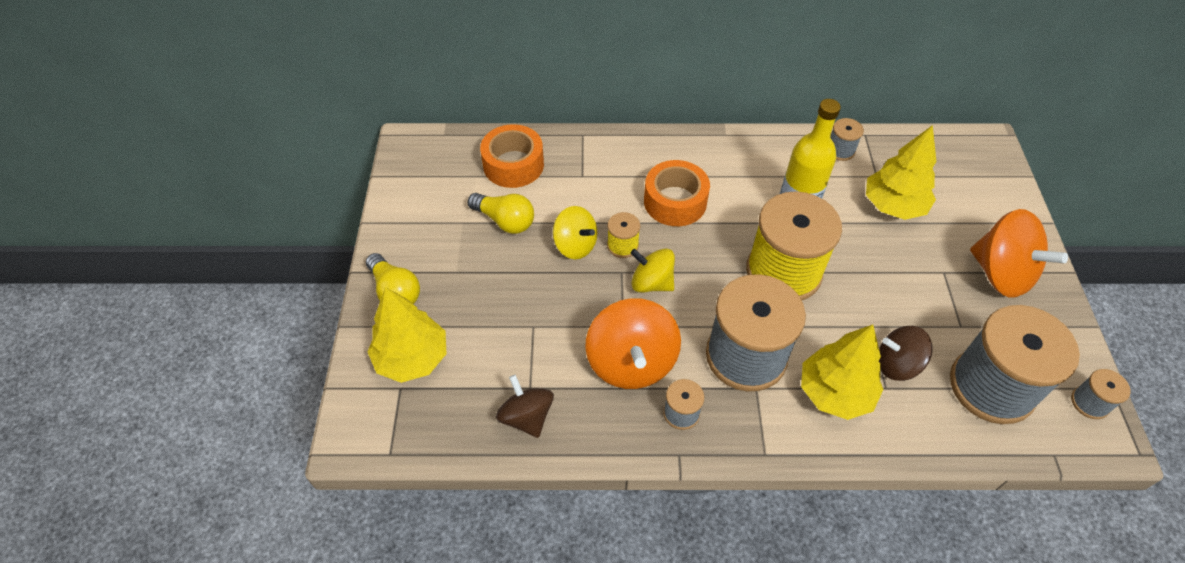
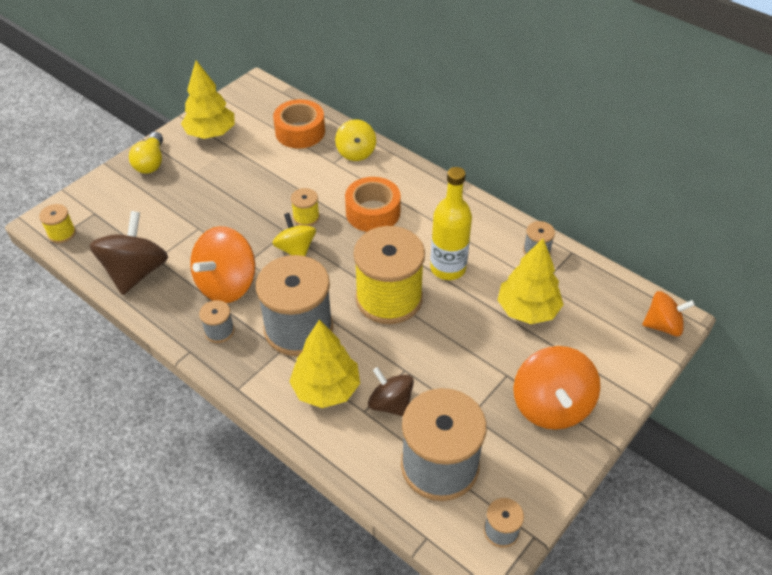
camera: 40 degrees right, 5 degrees down
yellow tree [367,287,446,383] -> yellow tree moved to [181,60,235,139]
yellow light bulb [468,193,534,234] -> none
brown spinning top [496,375,554,438] -> brown spinning top [89,211,168,295], size x1.60
yellow spinning top [553,206,598,259] -> yellow spinning top moved to [335,119,376,161]
none -> yellow spool [39,204,76,243]
none -> orange spinning top [642,291,695,336]

